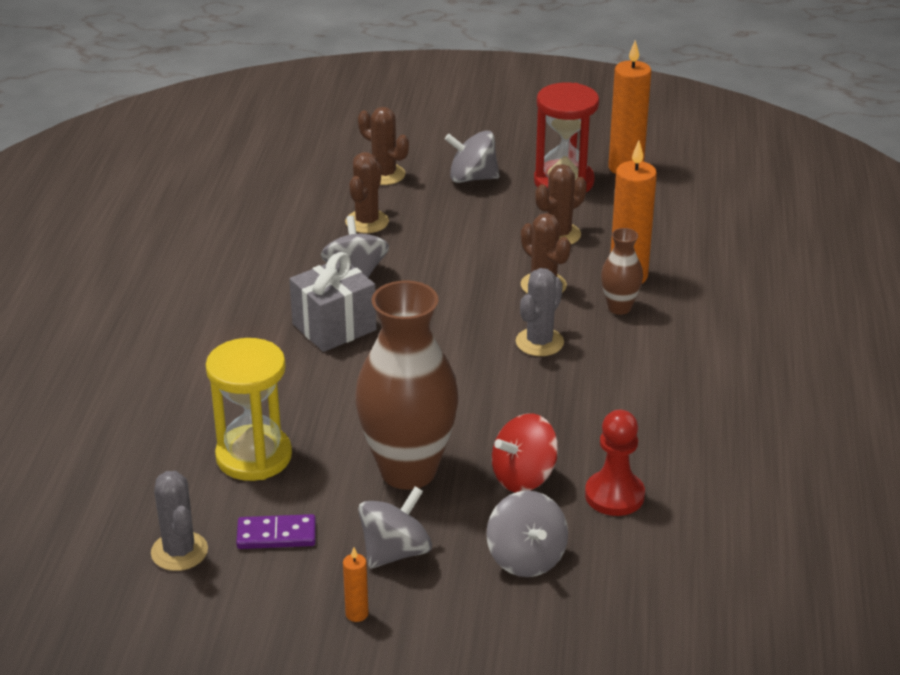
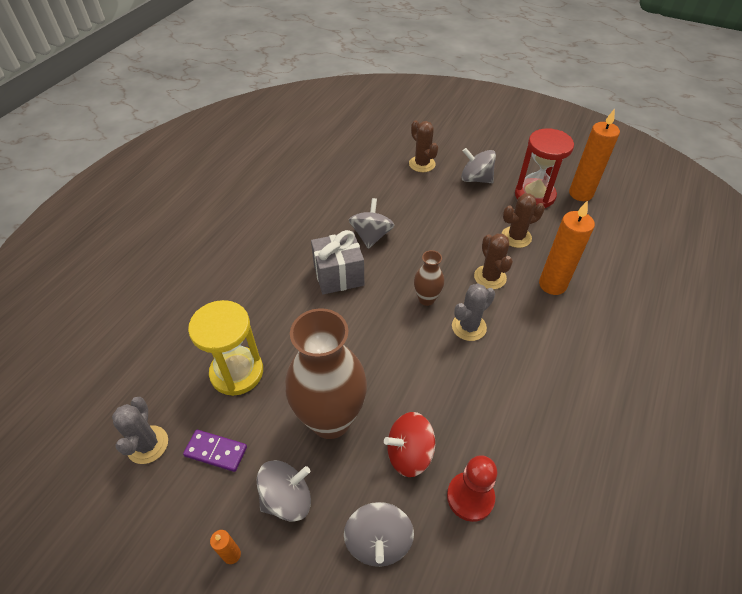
camera: 20 degrees right, 15 degrees up
brown cactus [345,152,389,233] -> none
brown vase [601,228,643,315] -> brown vase moved to [414,250,444,306]

